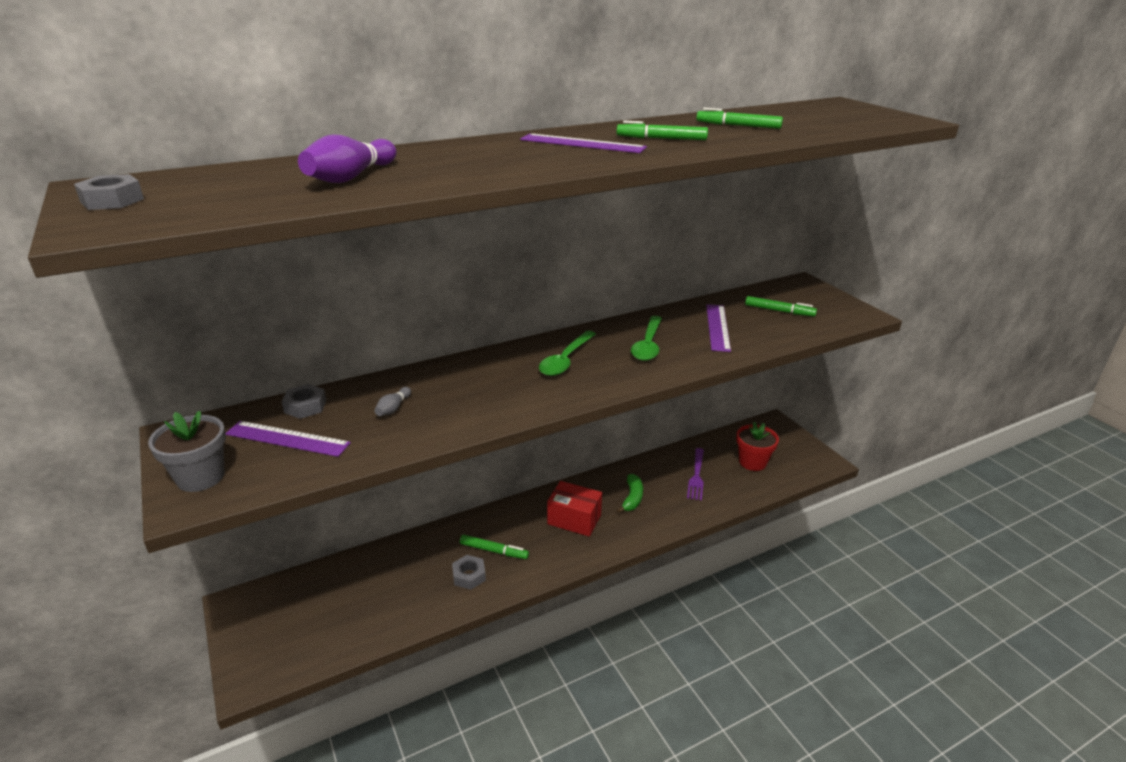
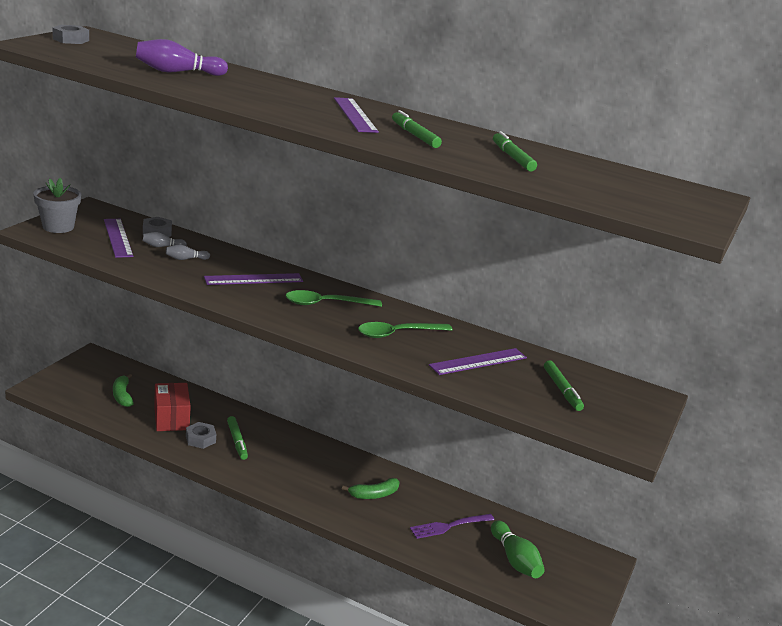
camera: 50 degrees right, 5 degrees down
red box [547,481,602,537] -> red box moved to [154,383,191,431]
red flower pot [736,422,779,471] -> green bowling pin [491,521,545,578]
none -> green banana [113,374,134,407]
none -> grey bowling pin [143,232,187,247]
none -> purple ruler [204,273,303,285]

